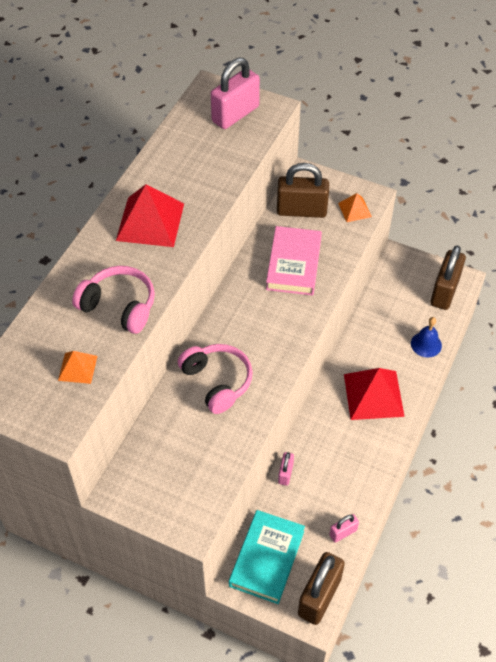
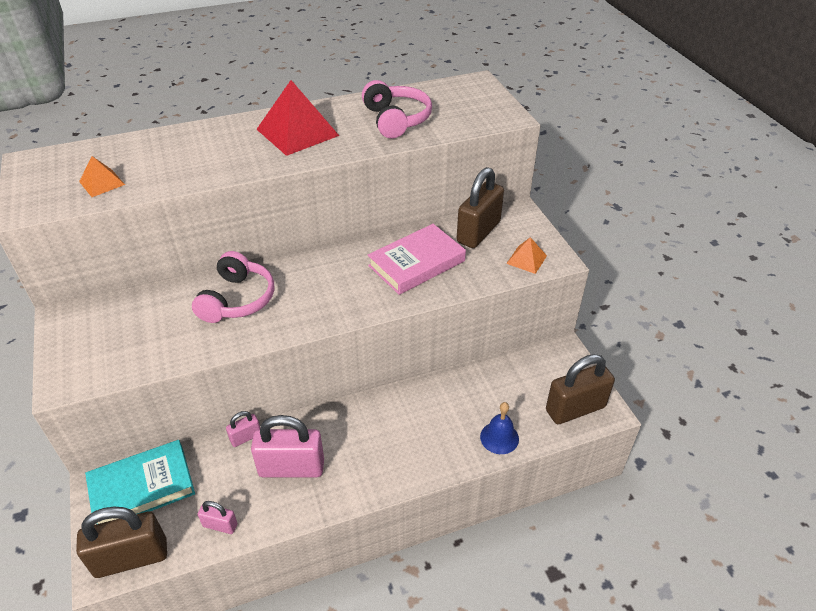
camera: 45 degrees right, 10 degrees down
pink headphones [72,266,155,334] -> pink headphones moved to [362,80,432,139]
pink padlock [211,58,260,129] -> pink padlock moved to [251,415,324,477]
brown padlock [277,163,329,218] -> brown padlock turned 75 degrees clockwise [457,167,504,248]
red pyramid [344,368,405,420] -> none

